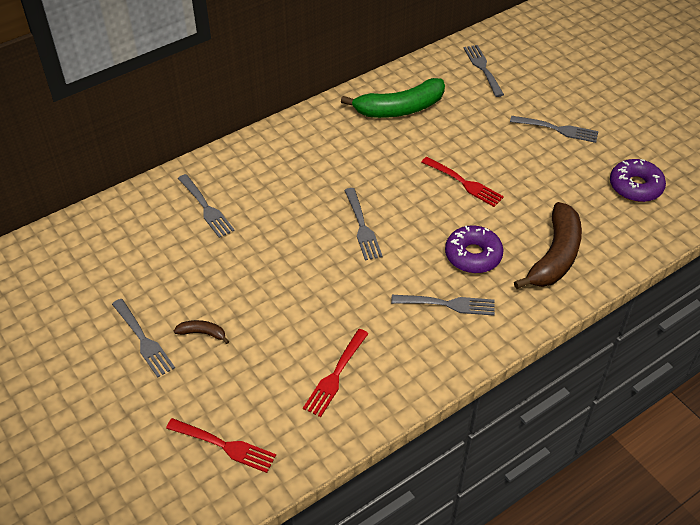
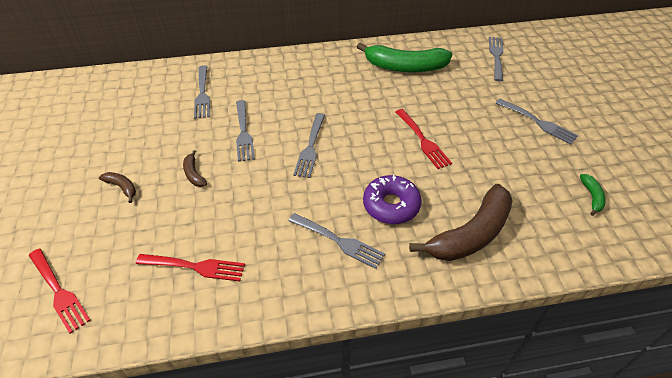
camera: 25 degrees right, 0 degrees up
grey fork [112,299,175,378] -> grey fork moved to [236,100,255,162]
red fork [303,329,369,417] -> red fork turned 135 degrees counterclockwise [136,254,245,281]
purple donut [610,159,666,202] -> green banana [580,174,606,216]
none -> brown banana [183,150,207,187]

